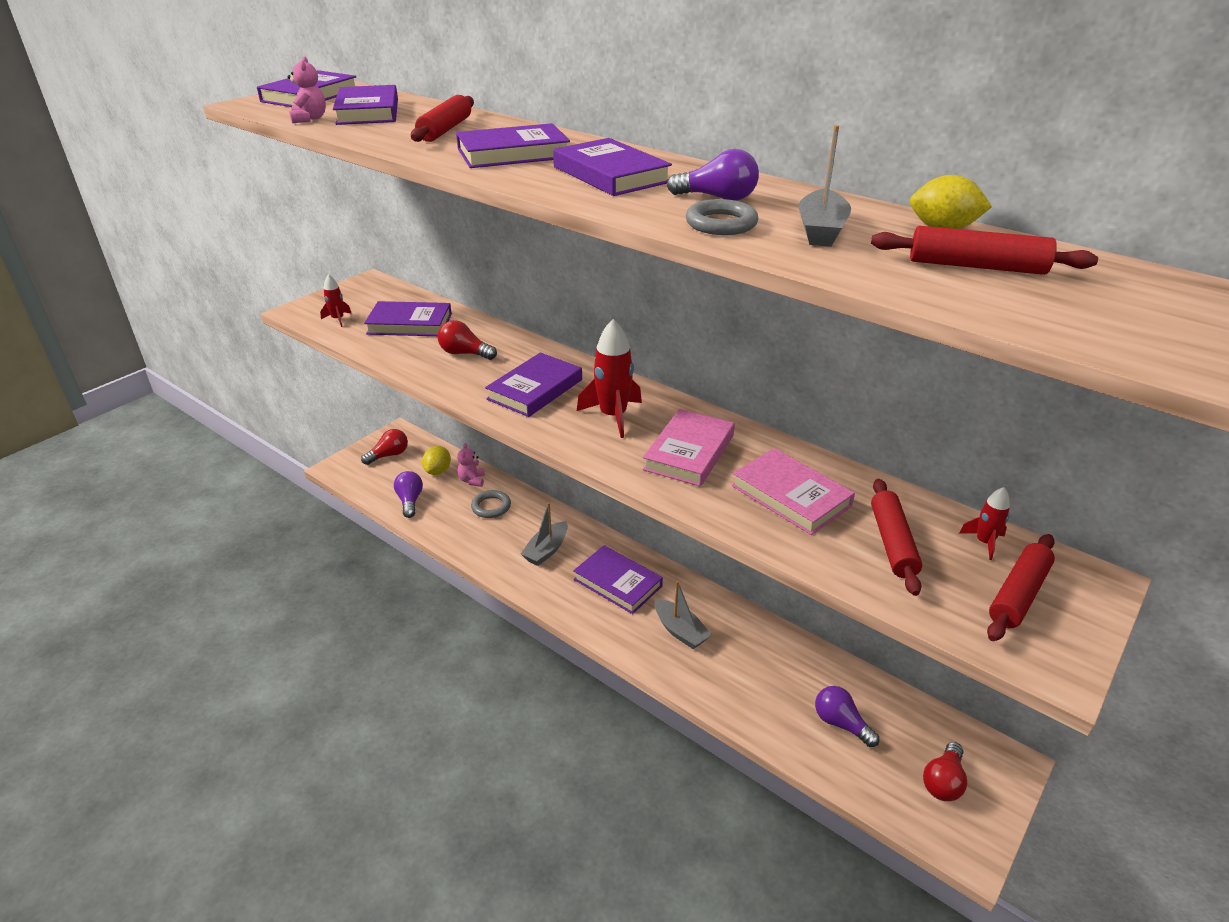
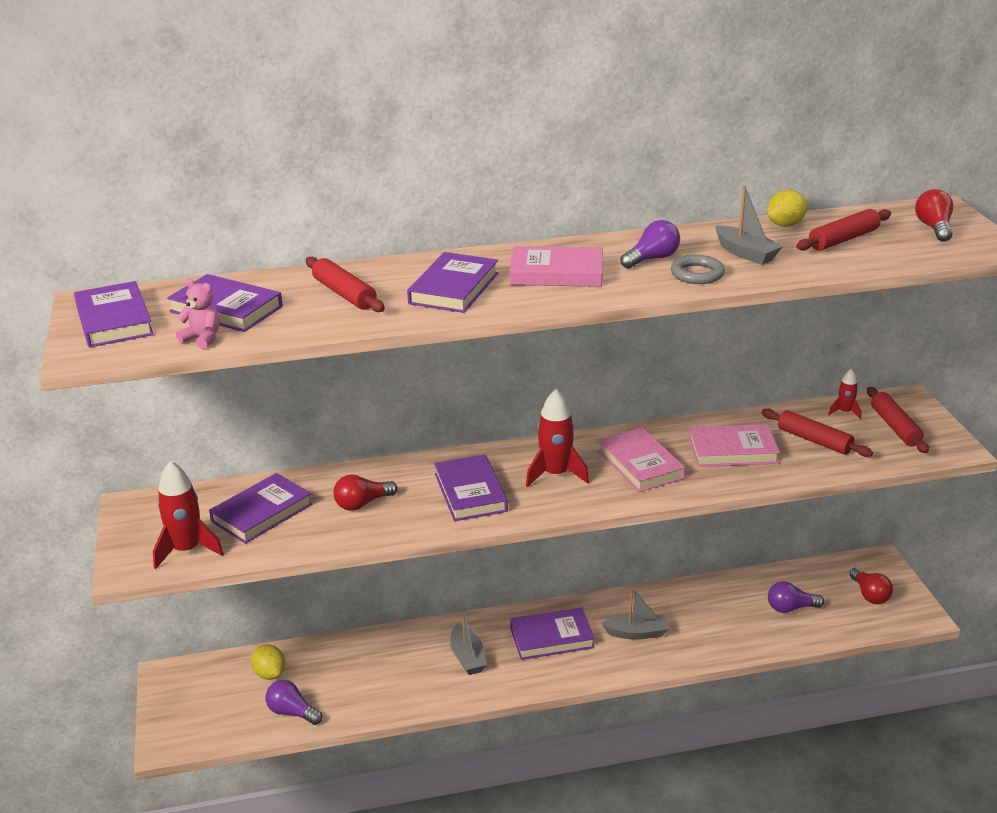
camera: 50 degrees left, 5 degrees down
red rocket [320,274,351,327] -> red rocket [153,461,223,569], size x1.85
red light bulb [361,429,408,465] -> red light bulb moved to [915,189,953,242]
pink teddy bear [457,443,485,487] -> none
grey ring [471,490,511,518] -> none
purple book [553,138,672,196] -> pink book [509,246,603,287]

